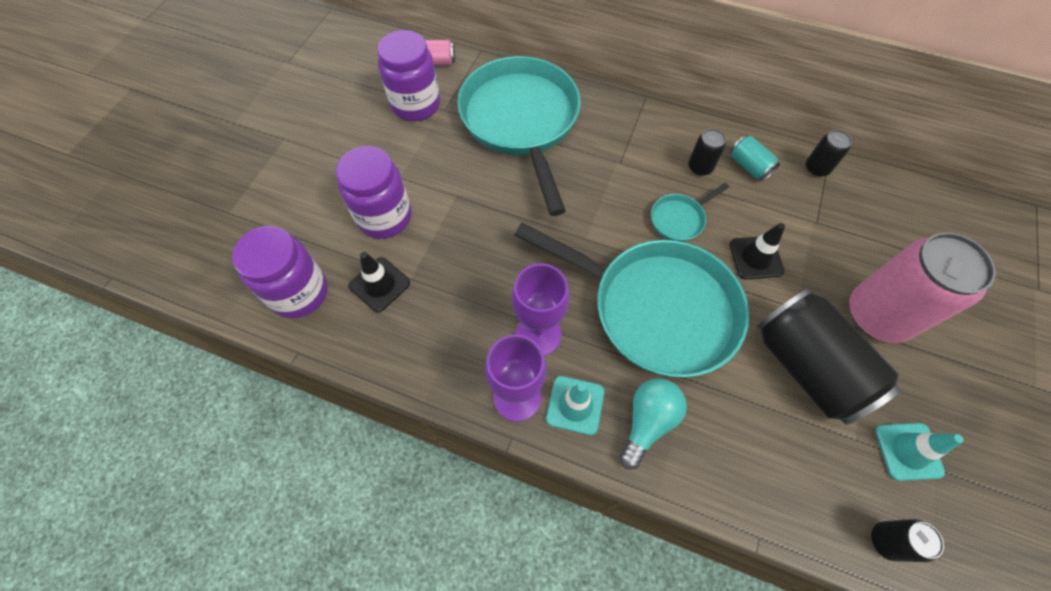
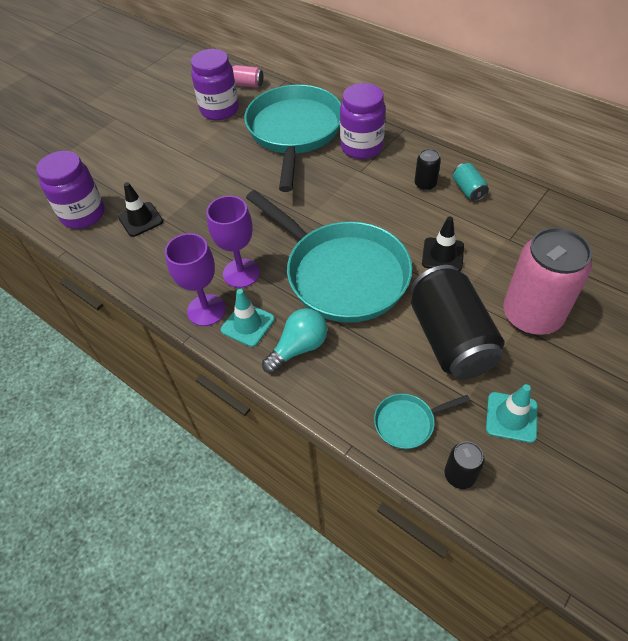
camera: 20 degrees right, 10 degrees down
purple jar [336,146,412,239] -> purple jar moved to [340,83,386,159]
turquoise pan [651,183,729,242] -> turquoise pan moved to [374,394,470,449]
black can [806,130,852,177] -> none

